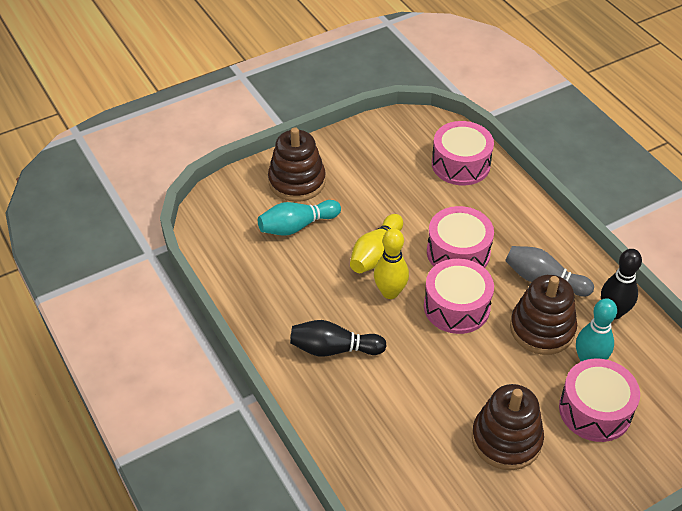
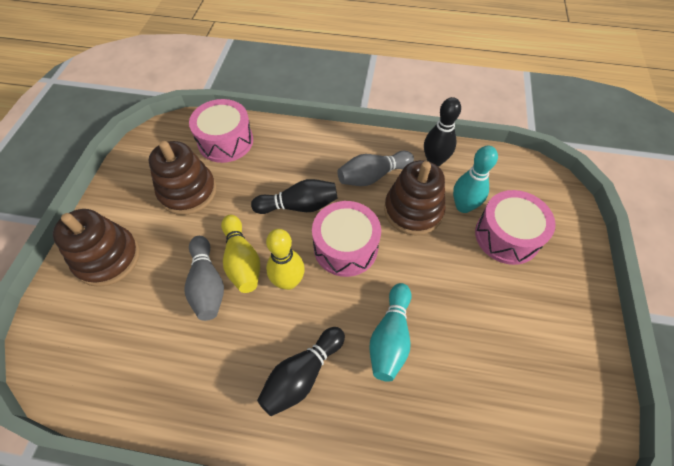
camera: 50 degrees left, 10 degrees up
turquoise bowling pin [258,200,341,236] -> turquoise bowling pin moved to [369,283,412,382]
pink drum [427,206,494,268] -> black bowling pin [251,179,338,214]
brown stacking toy [472,384,544,470] -> brown stacking toy moved to [148,141,216,215]
none -> grey bowling pin [184,236,224,321]

